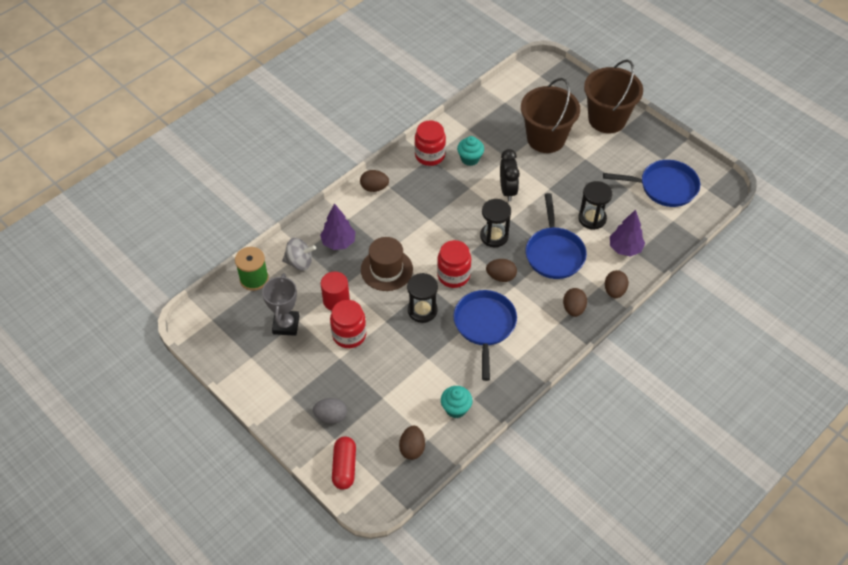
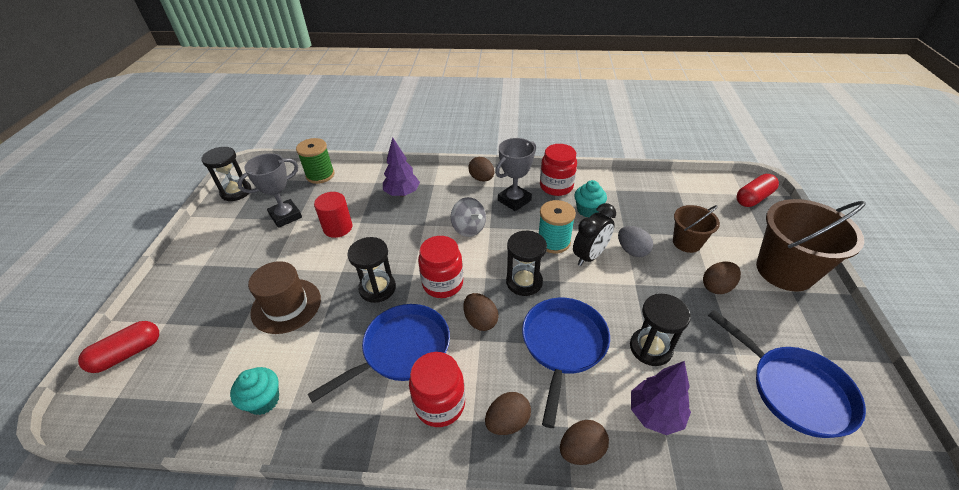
camera: 50 degrees right, 10 degrees down
grey spinning top [282,238,316,270] -> grey spinning top moved to [451,197,486,237]
grey egg [313,398,347,424] -> grey egg moved to [618,226,653,257]
red jar [330,300,366,348] -> red jar moved to [409,352,465,427]
brown hat [361,237,413,291] -> brown hat moved to [248,261,321,334]
brown egg [399,425,425,460] -> brown egg moved to [703,262,741,294]
brown bucket [521,78,580,153] -> brown bucket [673,205,720,253], size x0.56
blue pan [526,193,587,279] -> blue pan turned 150 degrees clockwise [522,298,610,428]
none -> black hourglass [202,147,251,201]
none -> grey trophy [495,138,536,211]
none -> turquoise spool [539,200,576,253]
none -> red capsule [737,174,779,207]

